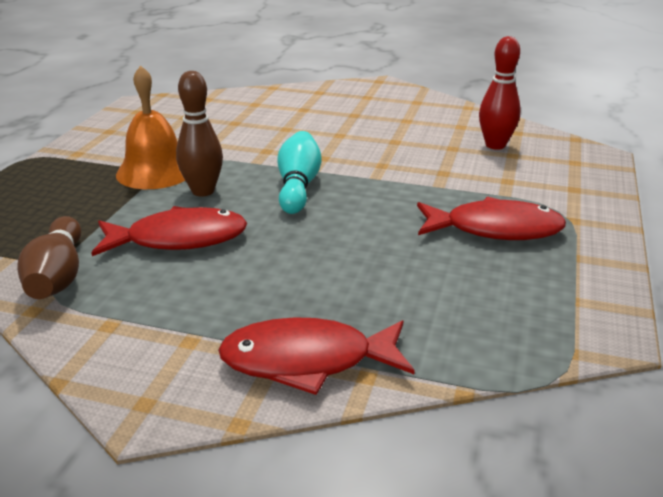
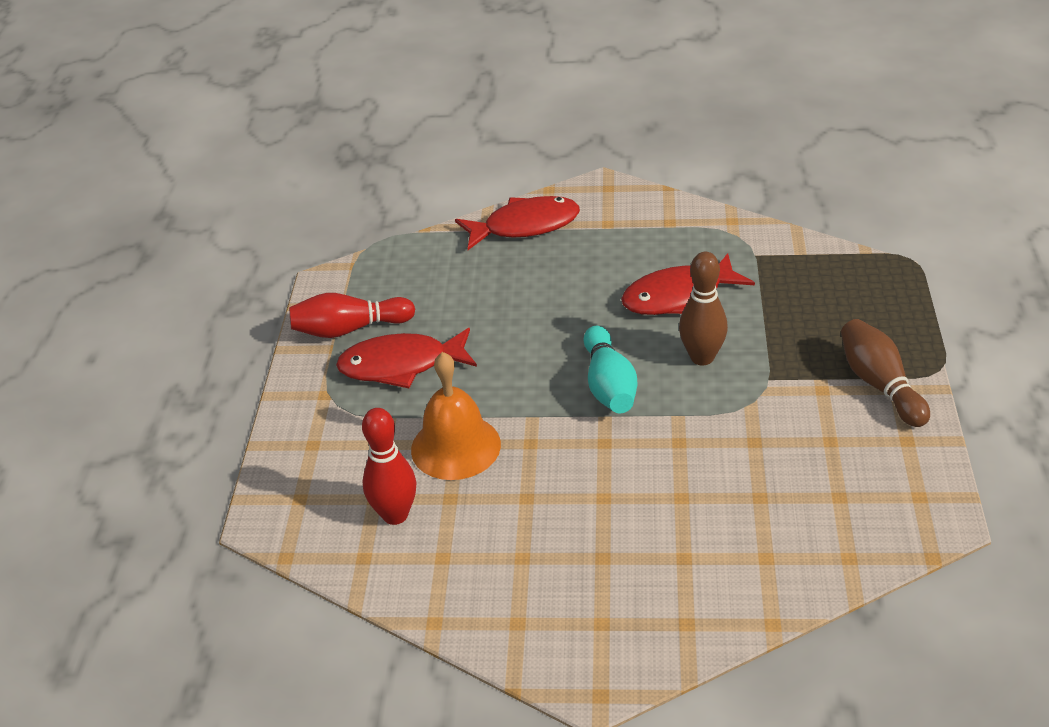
camera: 170 degrees right, 10 degrees up
brown bowling pin [17,216,81,299] -> brown bowling pin moved to [841,319,930,427]
orange bell [116,65,185,189] -> orange bell moved to [411,352,501,480]
none -> red bowling pin [289,293,415,338]

